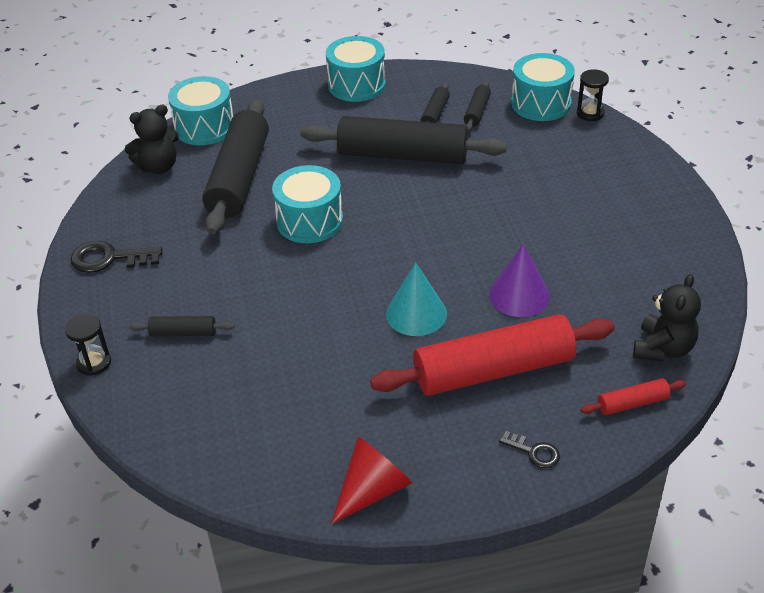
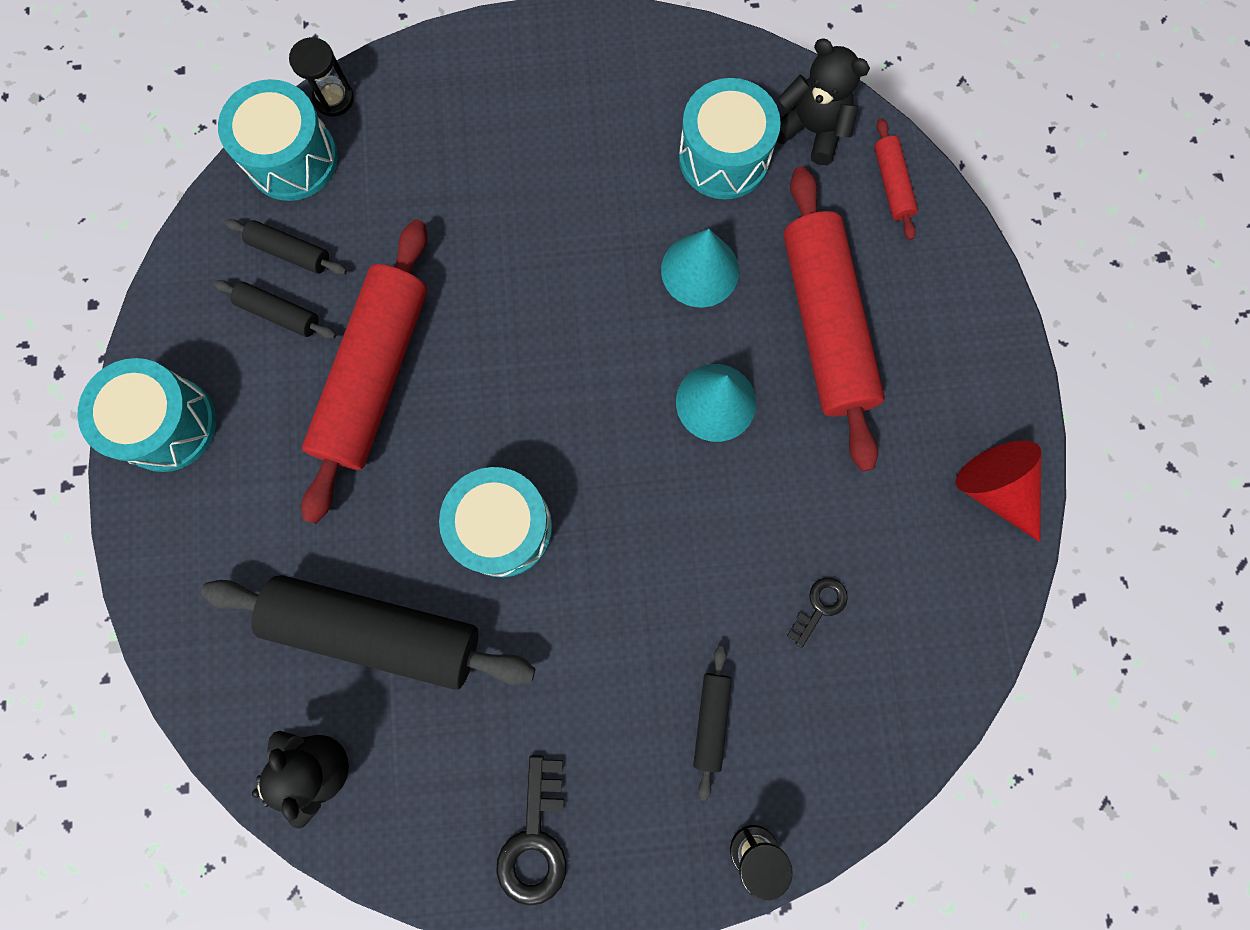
camera: 85 degrees left, 35 degrees up
turquoise drum [168,76,233,145] -> turquoise drum moved to [679,78,781,199]
black rolling pin [301,116,507,164] -> red rolling pin [301,219,427,524]
purple cone [489,244,550,317] -> turquoise cone [661,229,739,307]
black key [499,431,560,468] -> black key moved to [787,577,848,648]

